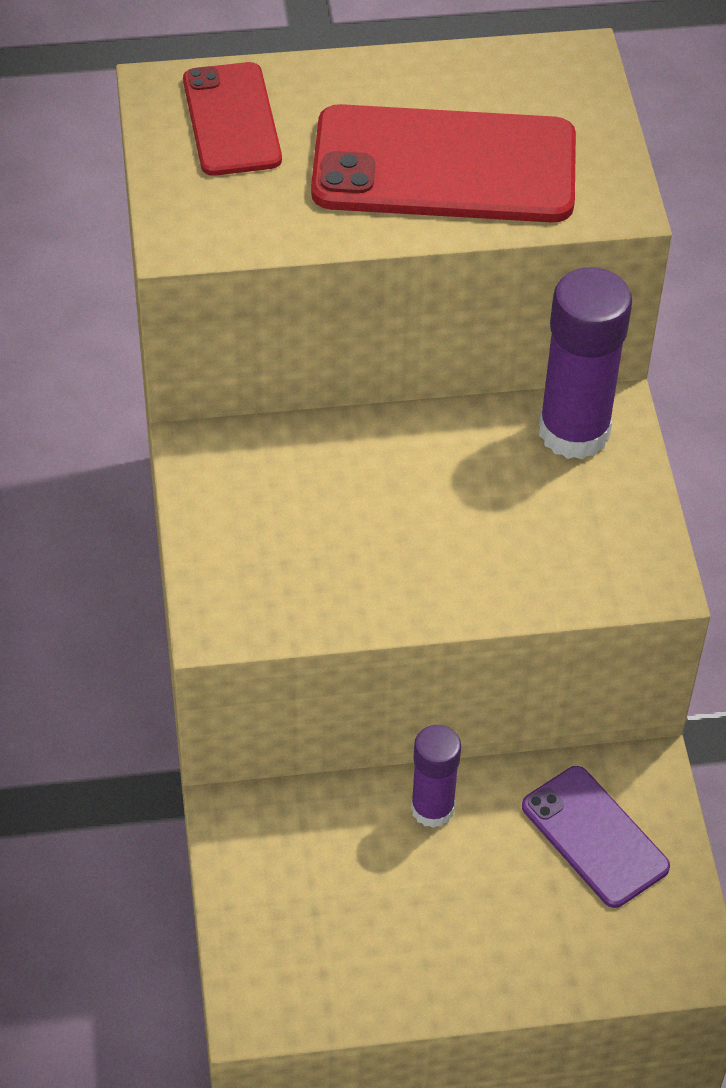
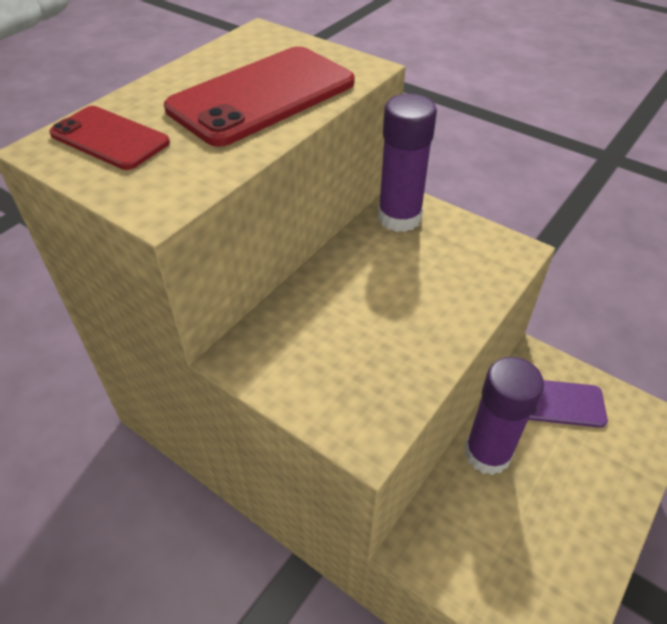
camera: 45 degrees left, 5 degrees down
purple glue stick [411,725,461,828] -> purple glue stick [465,357,544,475], size x1.65

